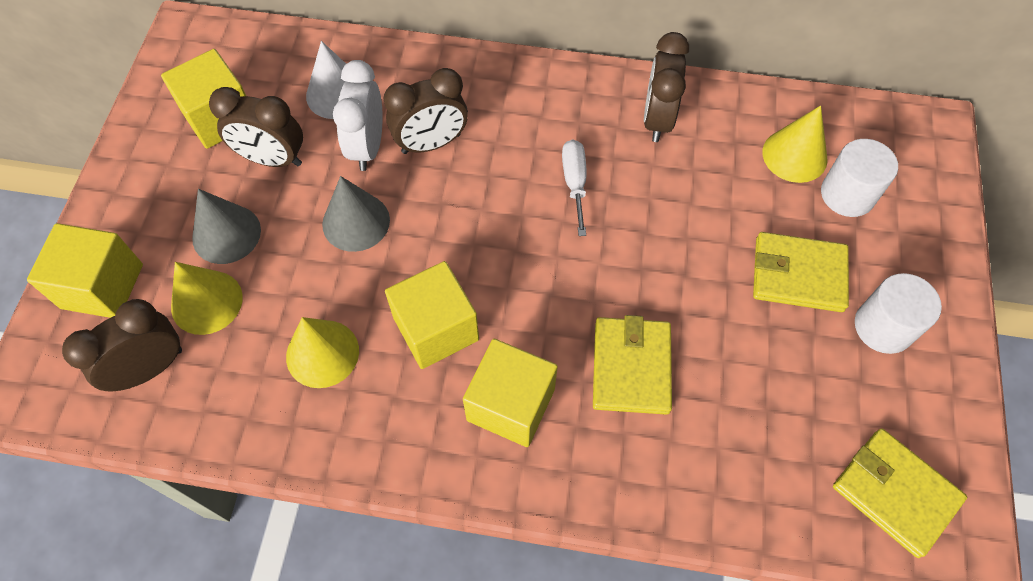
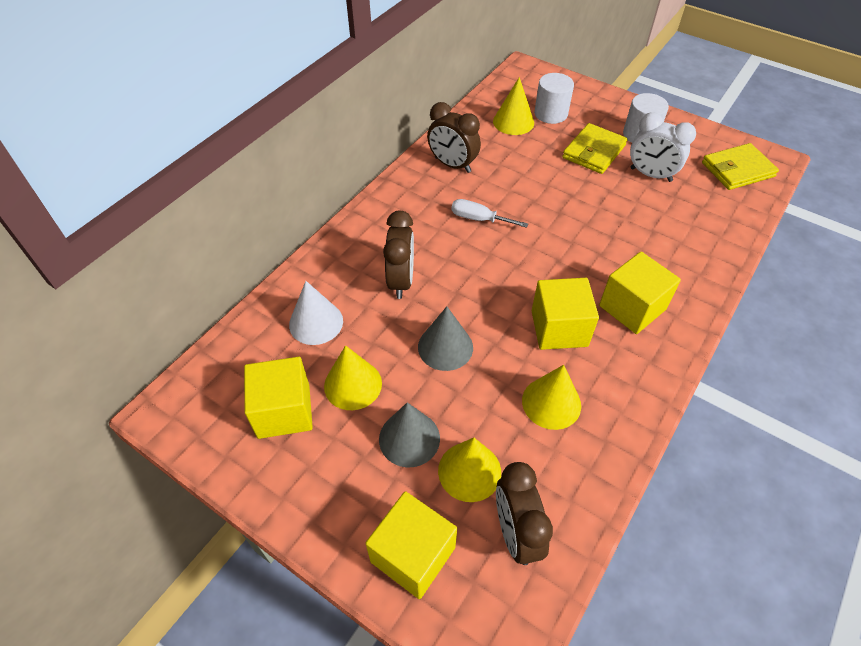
camera: 65 degrees left, 10 degrees down
brown clock [209,87,303,167] -> yellow cone [324,345,382,410]
white clock [333,60,383,171] -> white clock moved to [630,112,696,182]
yellow wallet [593,315,672,415] -> none

